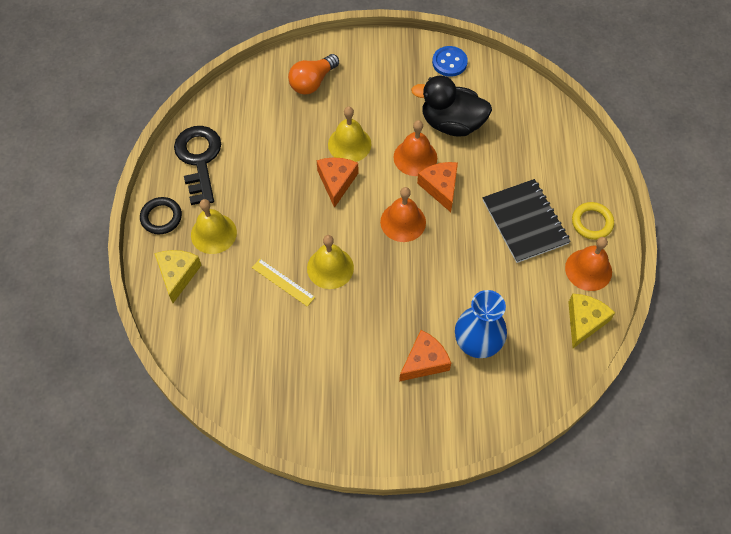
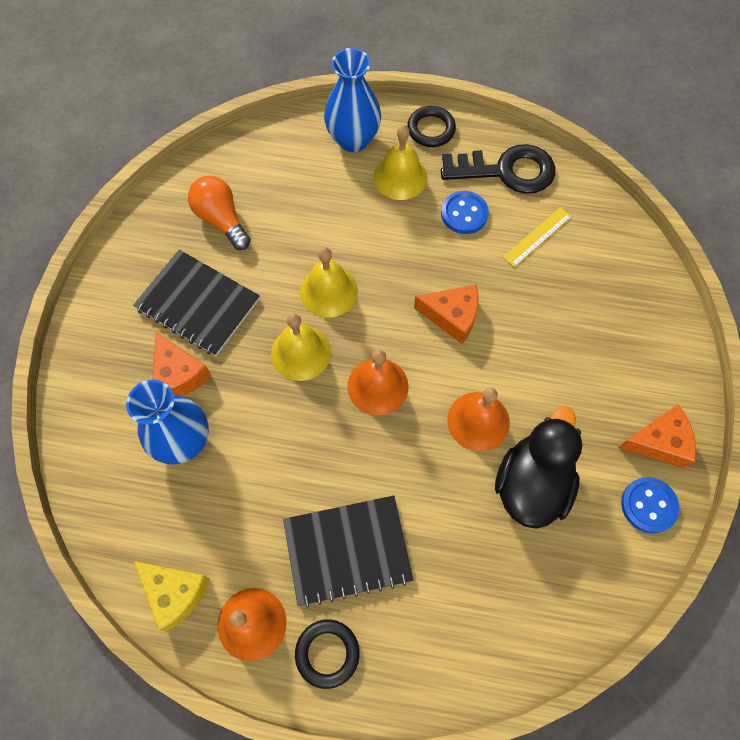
camera: 100 degrees right, 5 degrees up
yellow cheese [154,250,202,303] -> blue vase [324,48,381,152]
yellow ruler [252,259,315,307] -> yellow ruler moved to [503,207,572,267]
orange light bulb [288,54,339,95] -> orange light bulb moved to [188,176,251,250]
yellow bell [328,107,371,162] -> yellow bell moved to [271,313,331,381]
orange cheese [417,162,458,212] -> orange cheese moved to [618,404,696,469]
yellow ring [572,202,614,240] -> black ring [295,619,360,689]
none -> black notebook [133,250,260,356]
none -> blue button [441,191,489,234]

